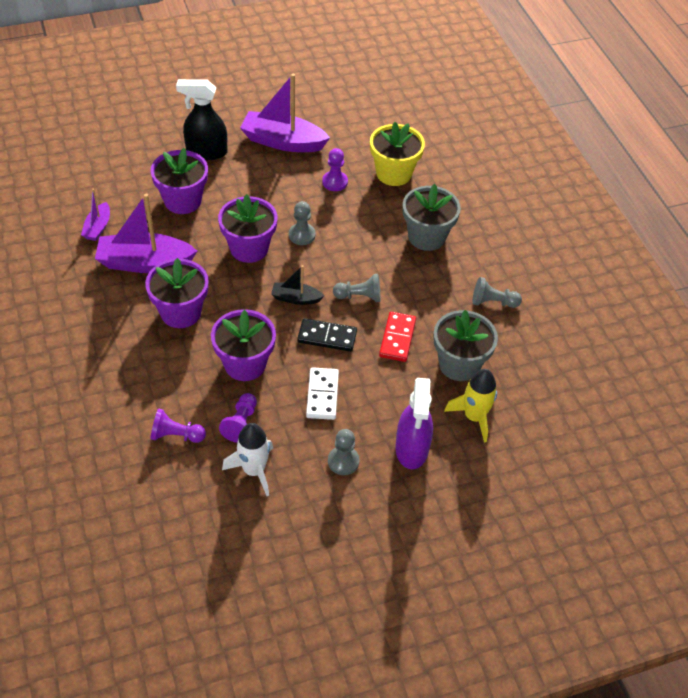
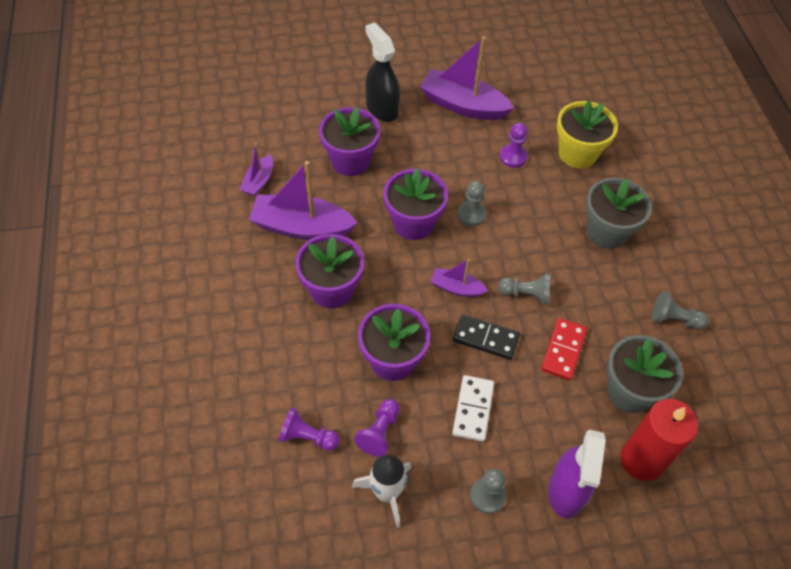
camera: 10 degrees right, 5 degrees up
black spray bottle [176,79,227,160] -> black spray bottle turned 45 degrees clockwise [365,22,400,122]
black boat [271,265,324,305] -> purple boat [431,259,488,297]
yellow rocket [444,369,497,443] -> red candle [620,399,698,481]

